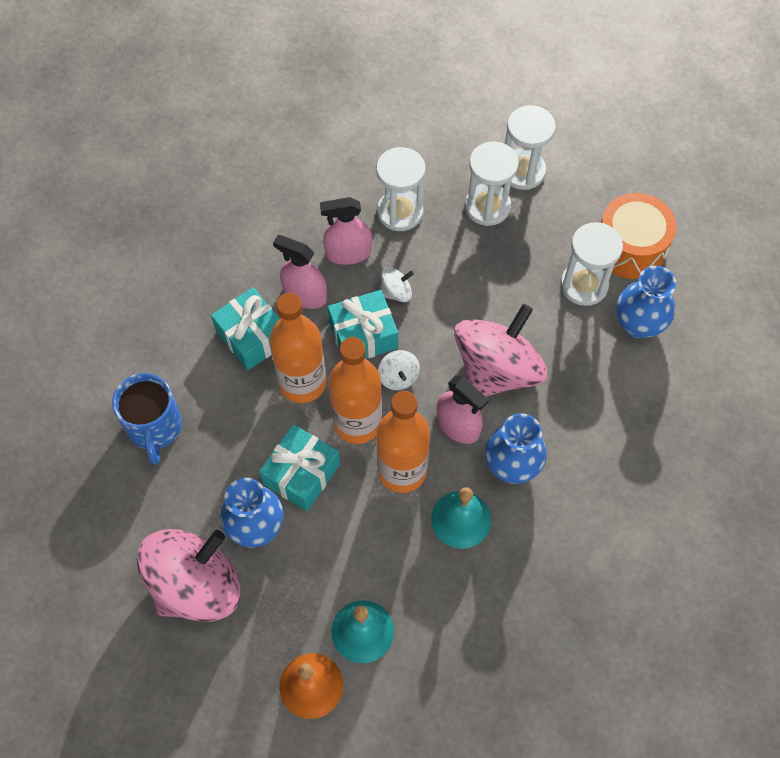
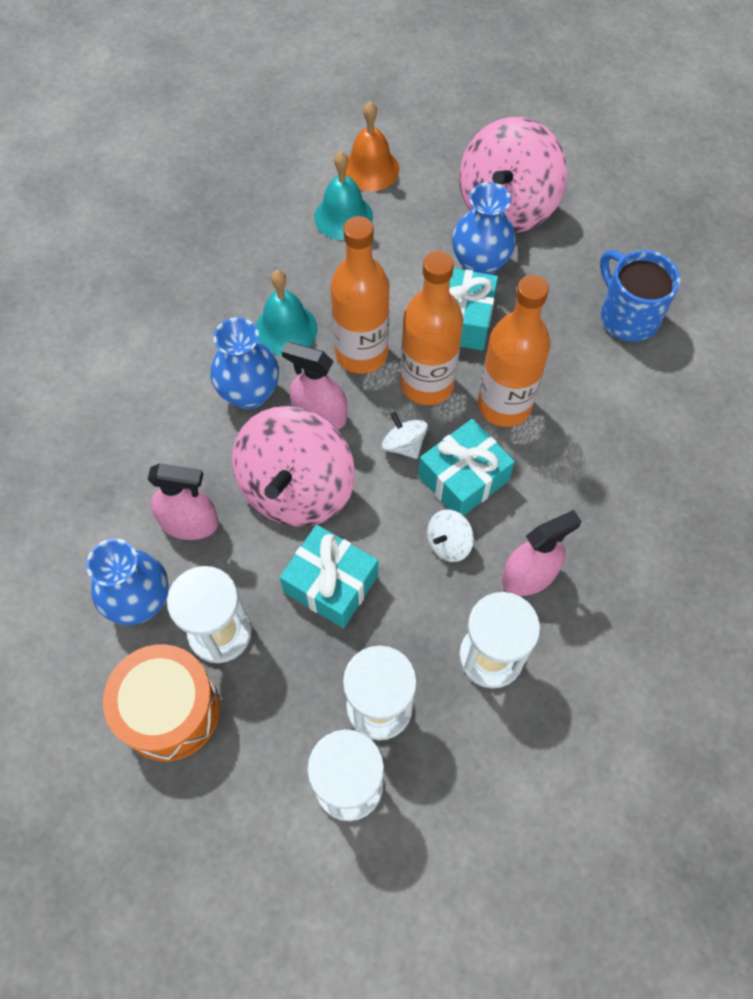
camera: 160 degrees right, 0 degrees up
turquoise gift [211,287,280,370] -> turquoise gift moved to [280,525,378,628]
pink spray bottle [273,235,327,309] -> pink spray bottle moved to [147,463,219,540]

